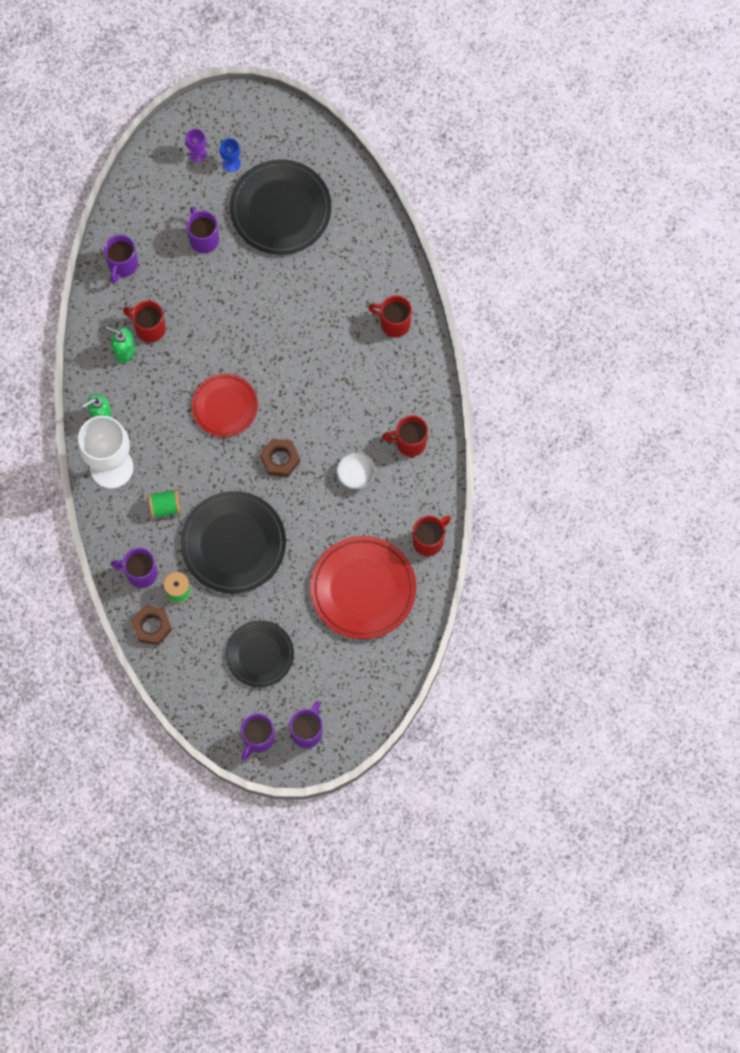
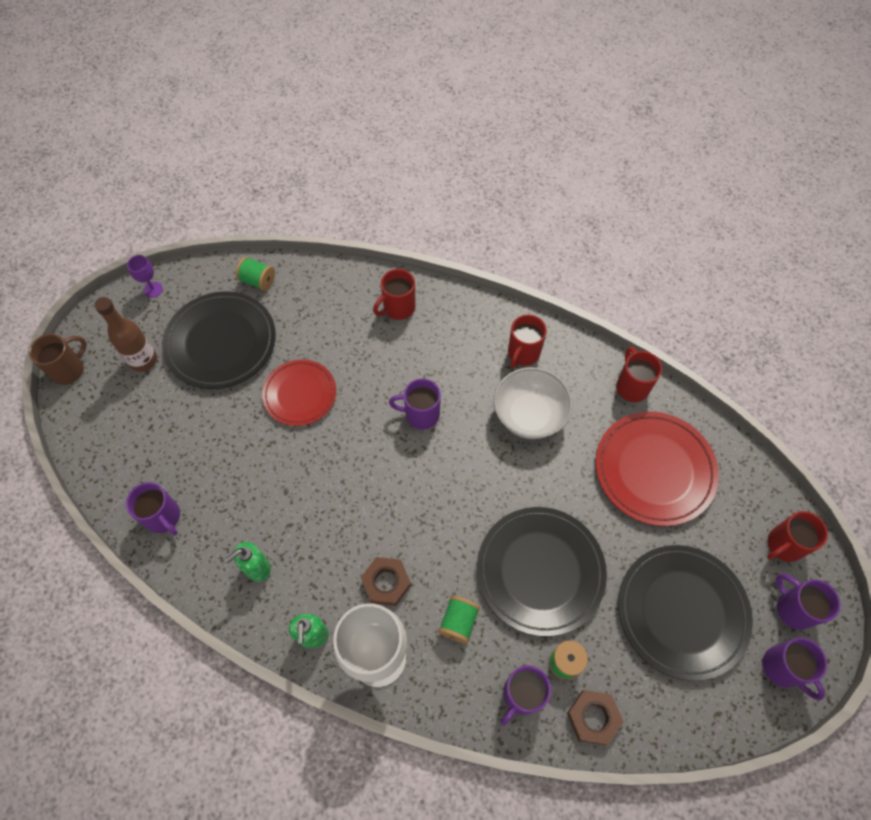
camera: 60 degrees left, 10 degrees down
red mug [123,301,166,343] -> red mug moved to [767,511,828,562]
purple goblet [185,129,207,163] -> purple goblet moved to [127,255,163,298]
purple mug [186,207,219,253] -> purple mug moved to [389,379,441,430]
red plate [192,374,258,437] -> red plate moved to [262,360,336,426]
blue goblet [220,138,241,172] -> brown bottle [94,297,157,372]
black plate [226,620,294,687] -> black plate [618,545,753,681], size x1.57
brown nut [260,439,300,477] -> brown nut moved to [361,557,411,606]
white bowl [337,452,375,489] -> white bowl [494,367,573,439], size x1.78
none -> brown mug [29,334,87,385]
none -> green spool [235,257,275,291]

